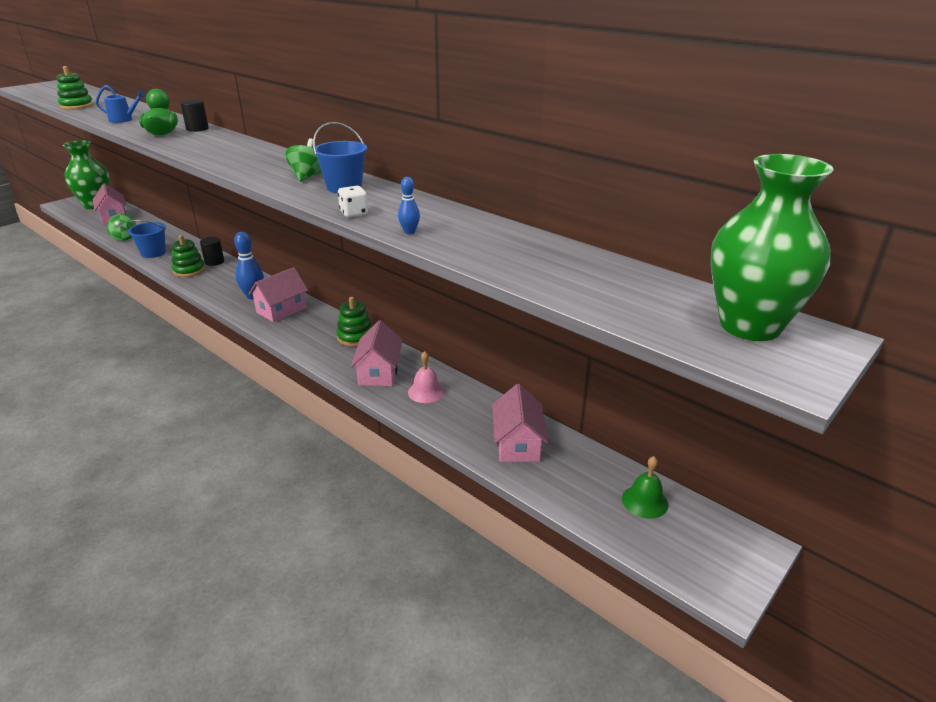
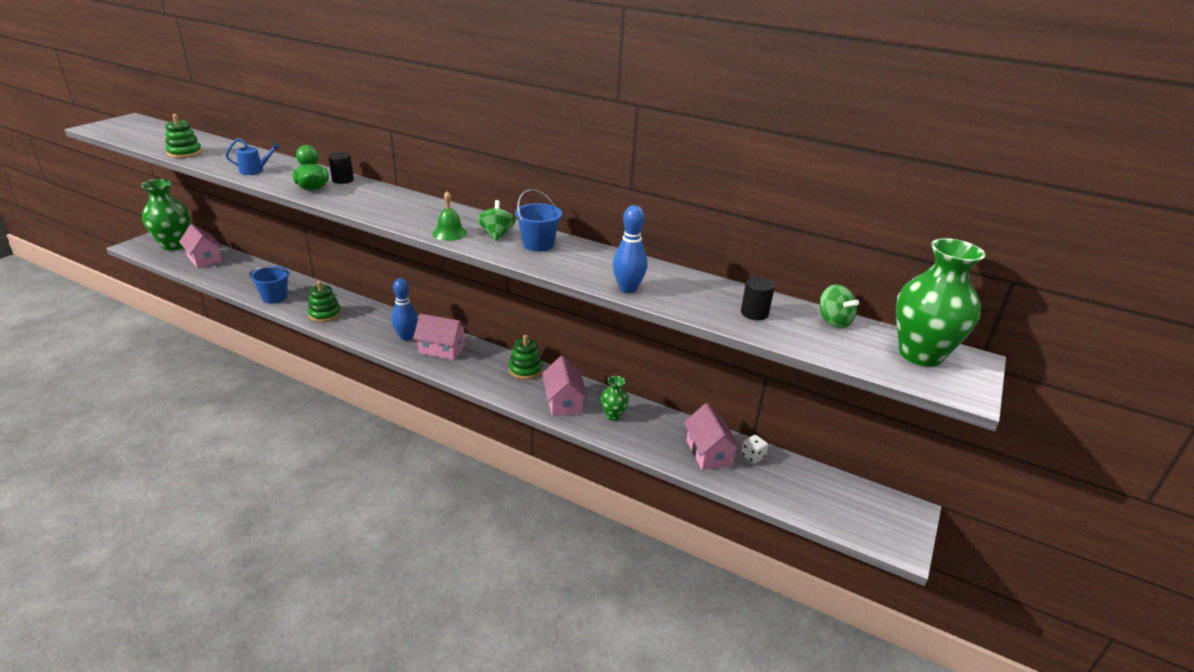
camera: 15 degrees left, 0 degrees up
green spinning top [107,214,136,241] -> green spinning top moved to [820,284,859,328]
black cylinder [200,237,224,266] -> black cylinder moved to [741,277,775,320]
pink house [248,267,308,322] -> pink house turned 75 degrees clockwise [413,314,468,360]
white dice [338,186,368,217] -> white dice moved to [741,435,769,464]
blue bowling pin [398,177,420,234] -> blue bowling pin [613,205,647,293], size x1.89
pink bell [408,351,445,403] -> green vase [601,376,629,421]
green bell [622,456,668,519] -> green bell moved to [433,191,467,241]

